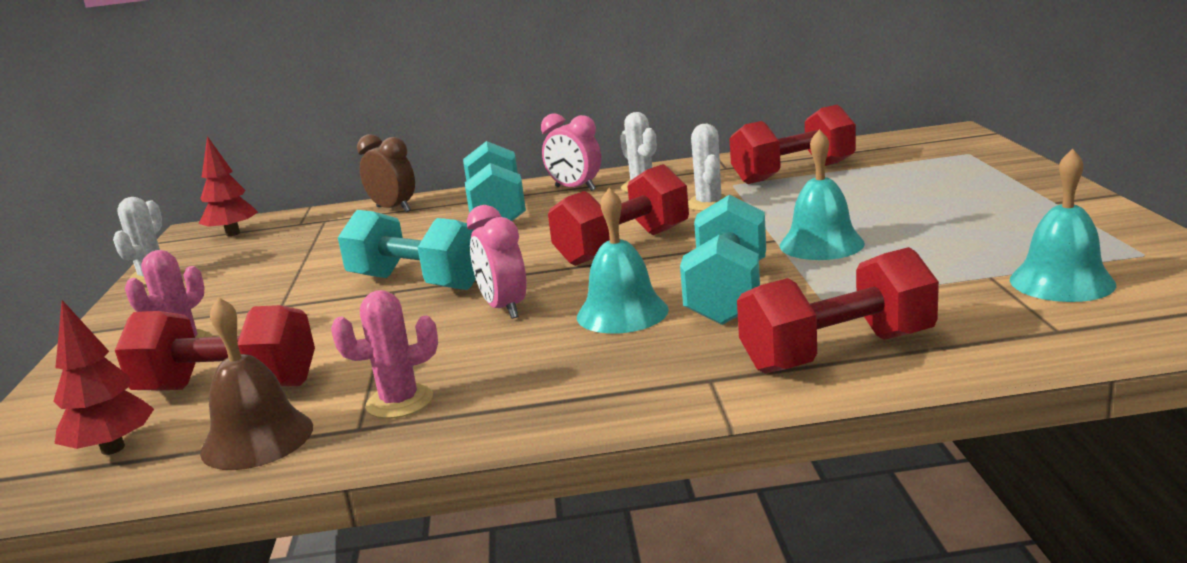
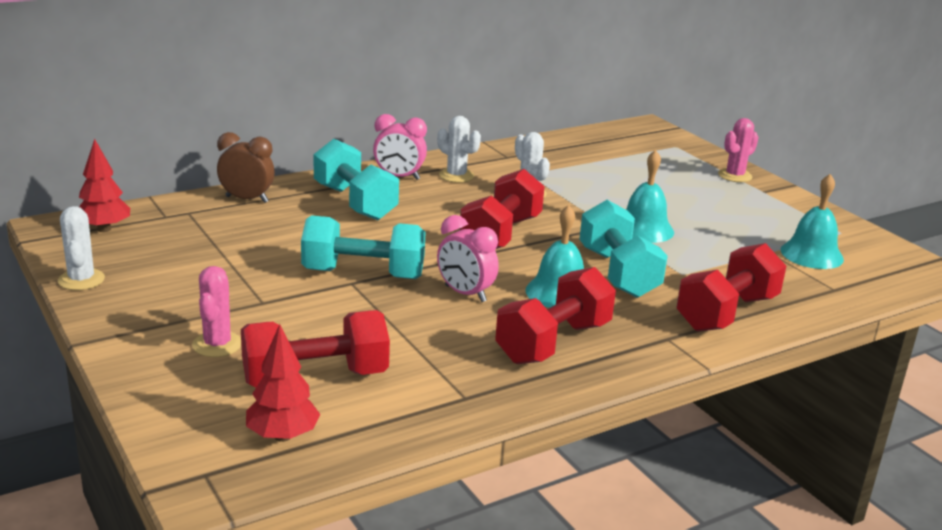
camera: 30 degrees left, 5 degrees up
brown bell [200,297,313,470] -> none
pink cactus [331,290,438,419] -> pink cactus moved to [718,118,759,182]
red dumbbell [730,105,856,184] -> red dumbbell moved to [495,267,616,364]

